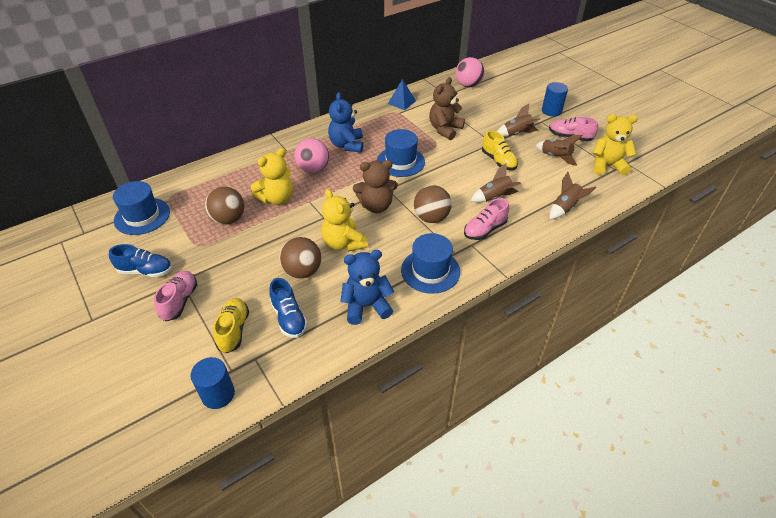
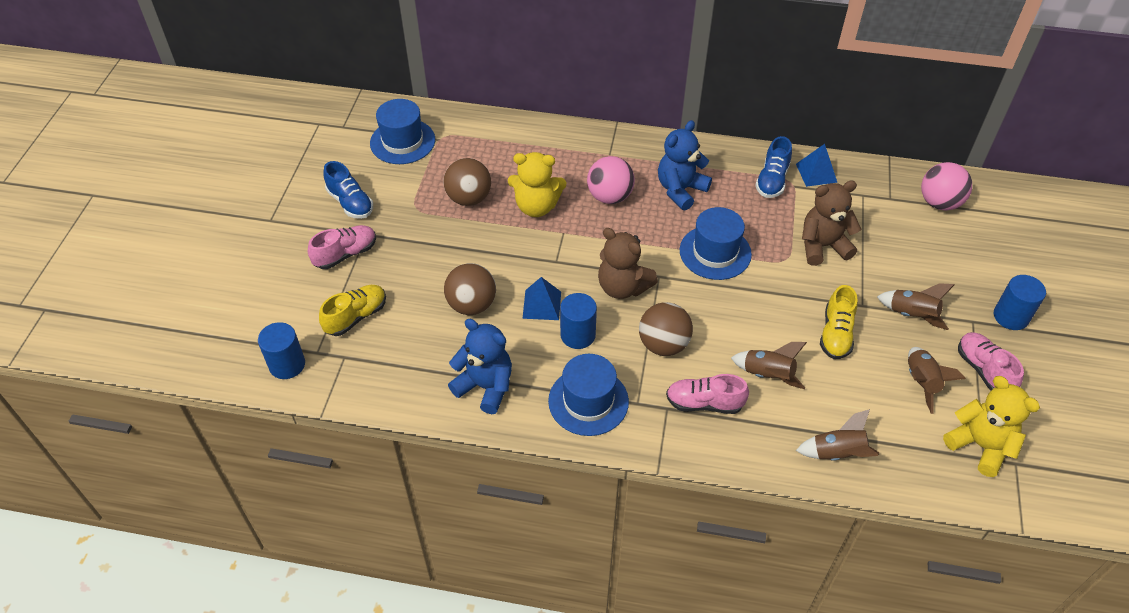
camera: 45 degrees right, 5 degrees up
blue shoe [269,278,308,338] -> blue shoe moved to [755,136,792,198]
yellow teddy bear [321,189,368,252] -> blue pyramid [522,277,561,320]
none -> blue cylinder [560,293,597,349]

